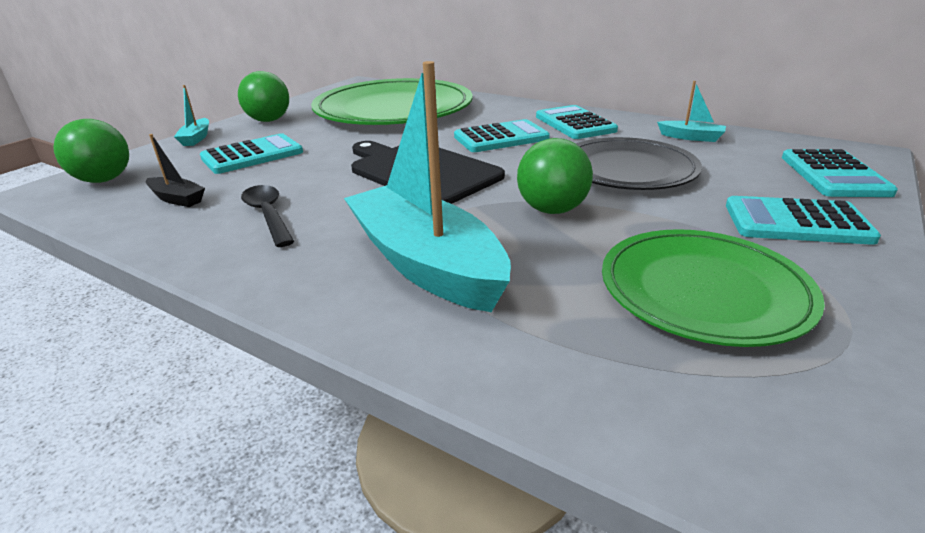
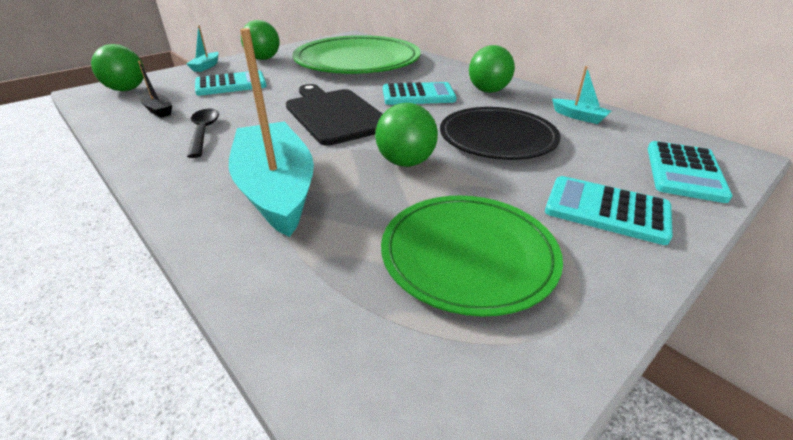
camera: 15 degrees right, 5 degrees up
turquoise calculator [536,105,618,139] -> green ball [469,45,515,93]

